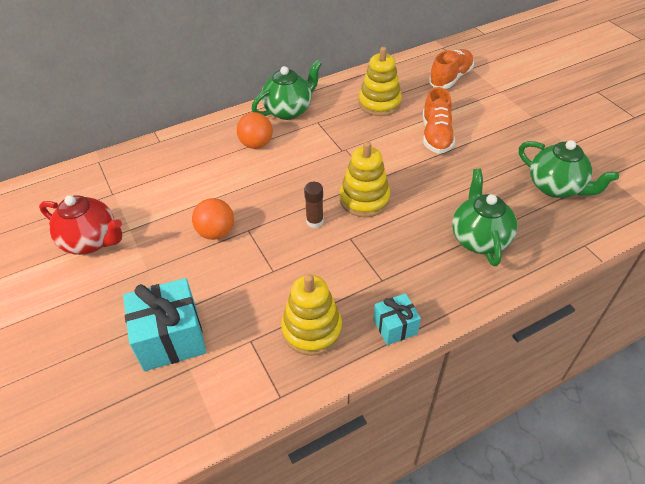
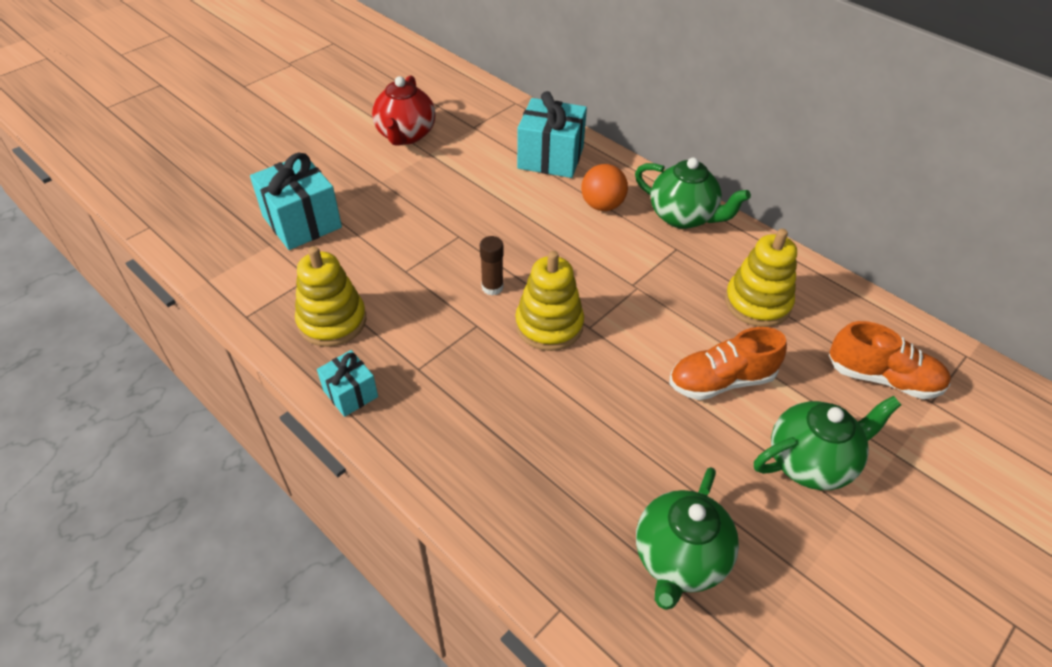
camera: 70 degrees right, 0 degrees up
orange ball [192,198,234,240] -> none
green teapot [452,169,517,266] -> green teapot moved to [754,396,901,490]
none -> turquoise gift [517,91,587,178]

